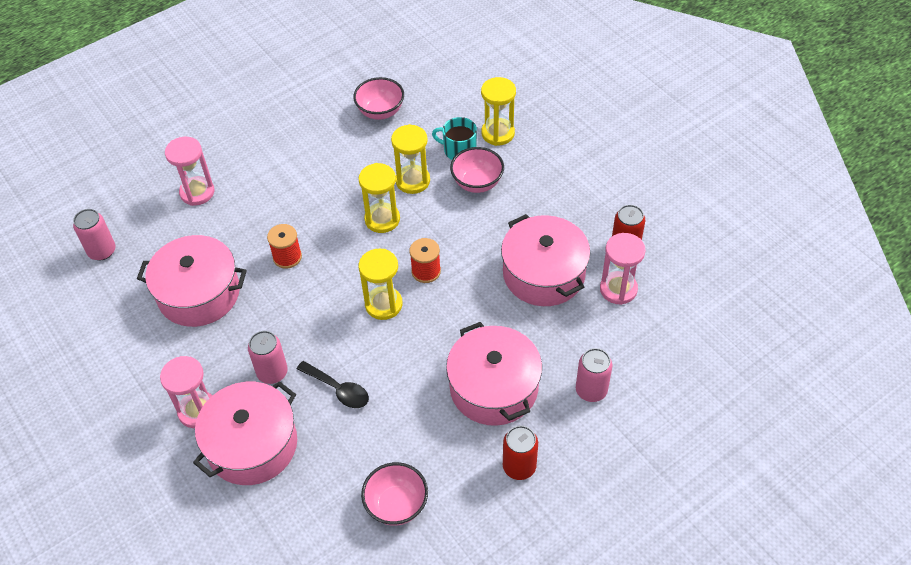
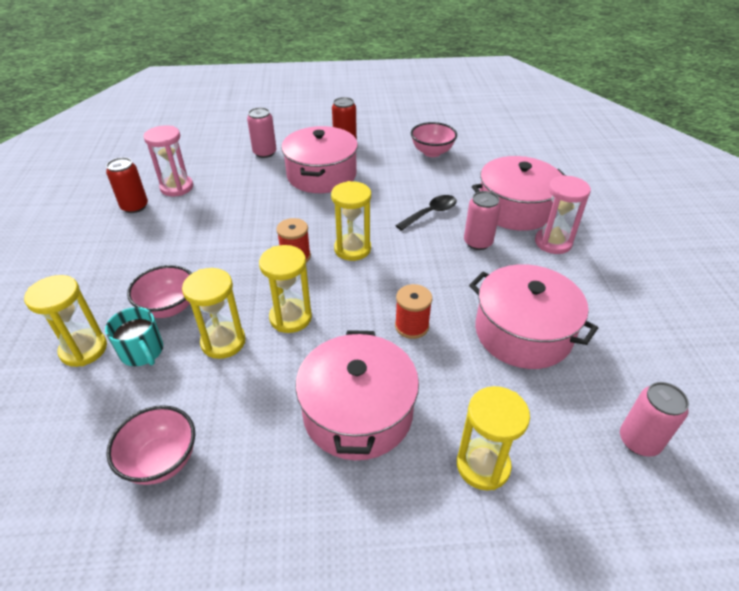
camera: 150 degrees left, 10 degrees down
pink hourglass [165,137,214,206] -> yellow hourglass [457,386,530,491]
black spoon [297,361,369,408] -> black spoon turned 75 degrees clockwise [395,195,457,231]
pink pot [501,214,590,306] -> pink pot moved to [295,330,419,460]

